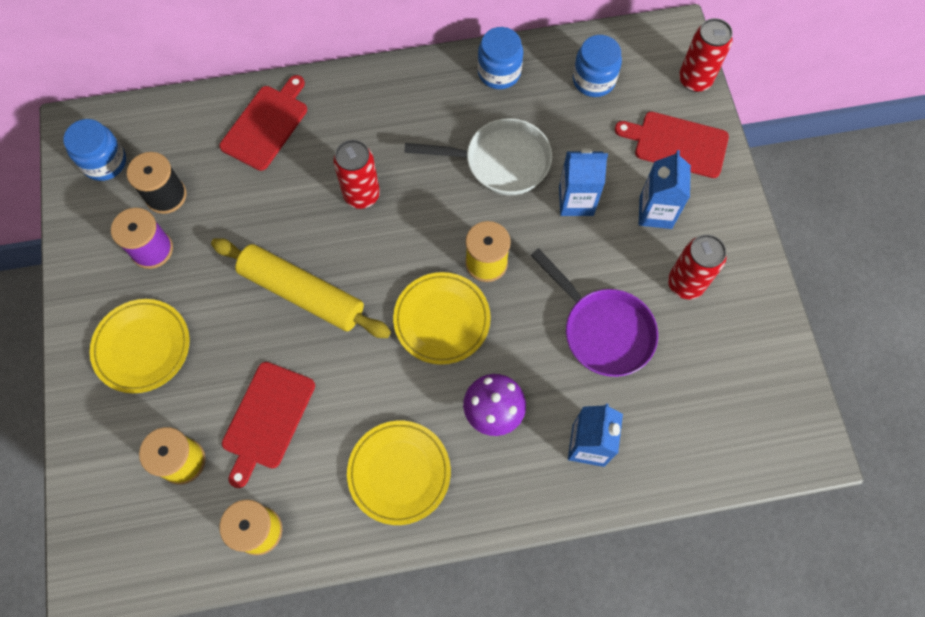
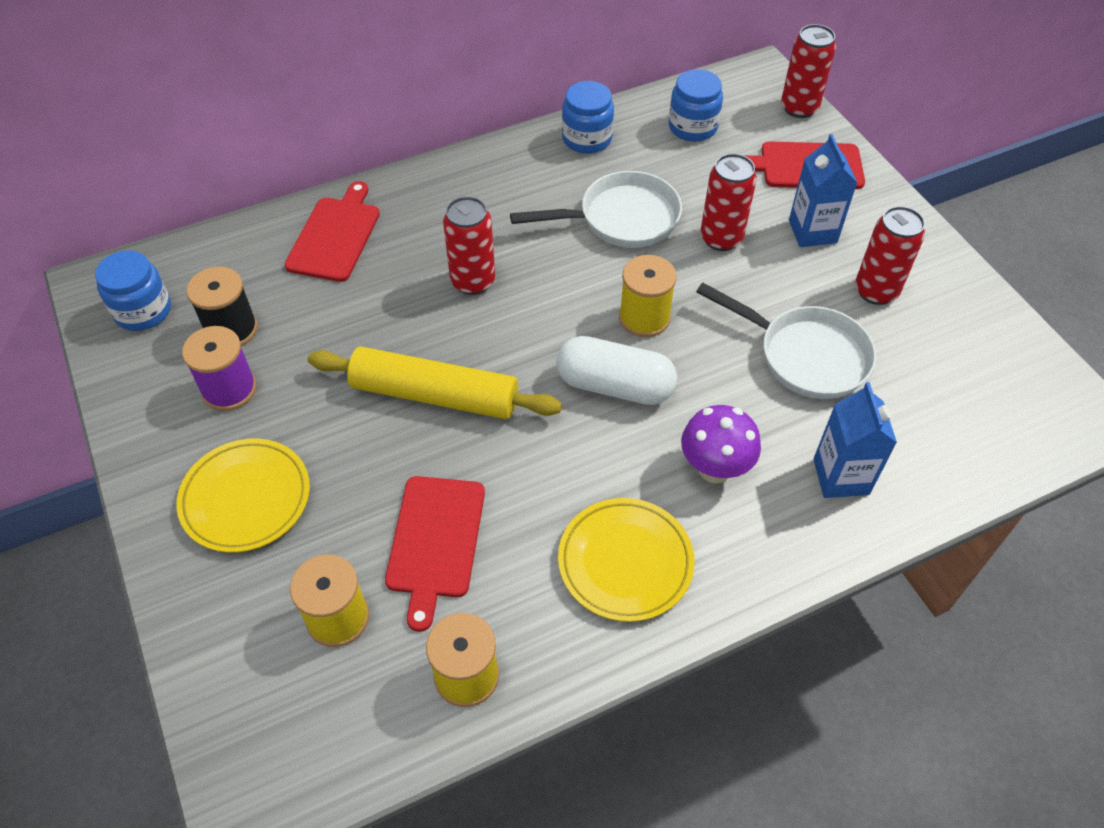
camera: 15 degrees left, 15 degrees down
yellow plate [393,272,491,365] -> white capsule [556,336,677,405]
purple pan [530,248,658,377] -> white pan [696,283,876,399]
blue carton [559,148,608,216] -> red can [700,153,757,251]

